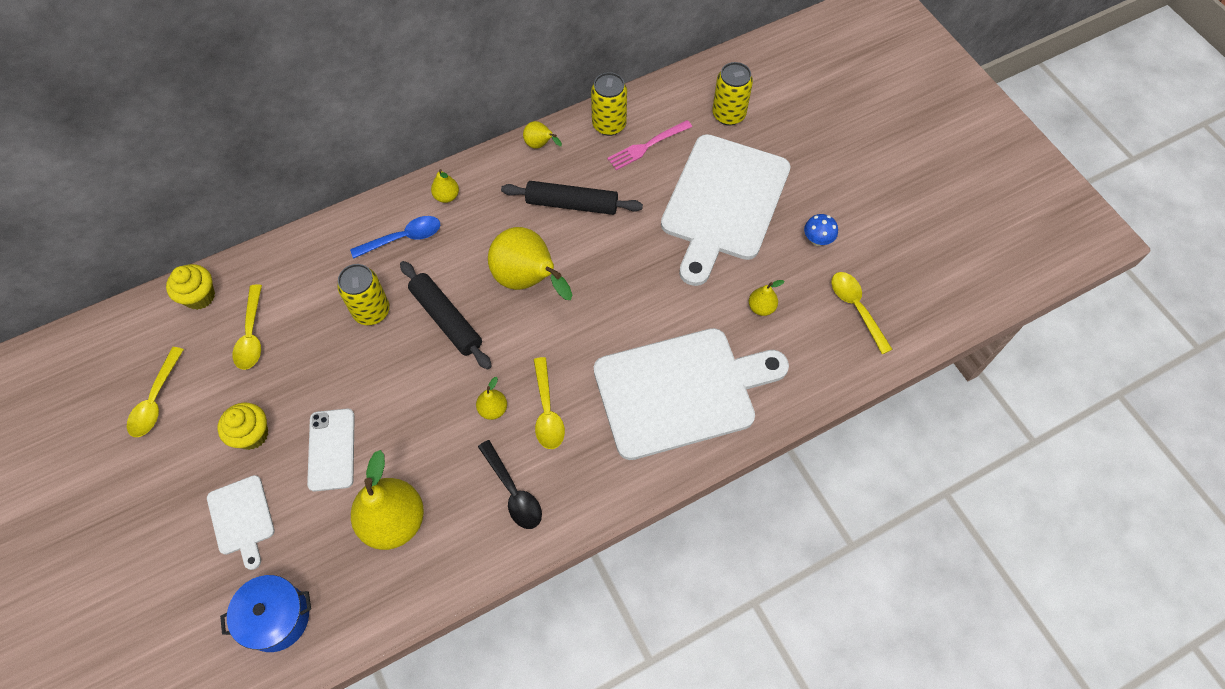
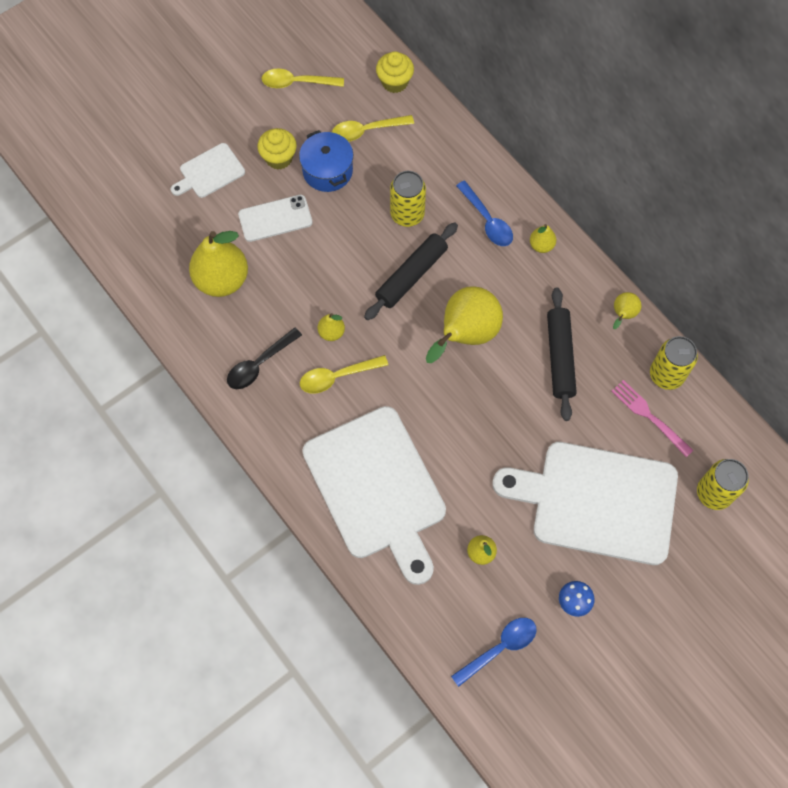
camera: 80 degrees right, 5 degrees up
blue pot [220,575,311,652] -> blue pot moved to [299,130,353,192]
yellow spoon [831,272,893,354] -> blue spoon [451,618,536,687]

